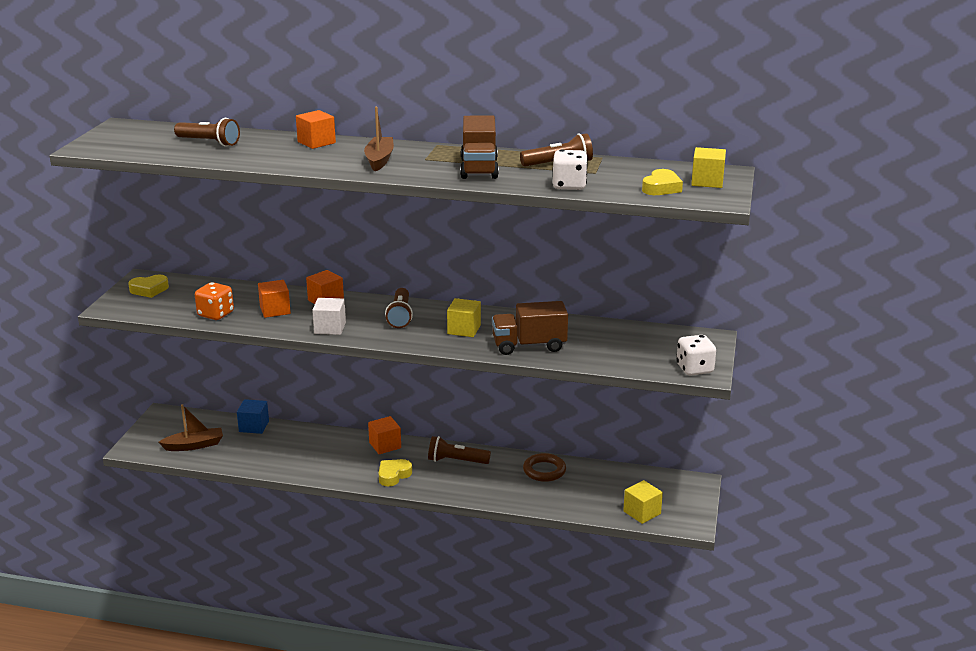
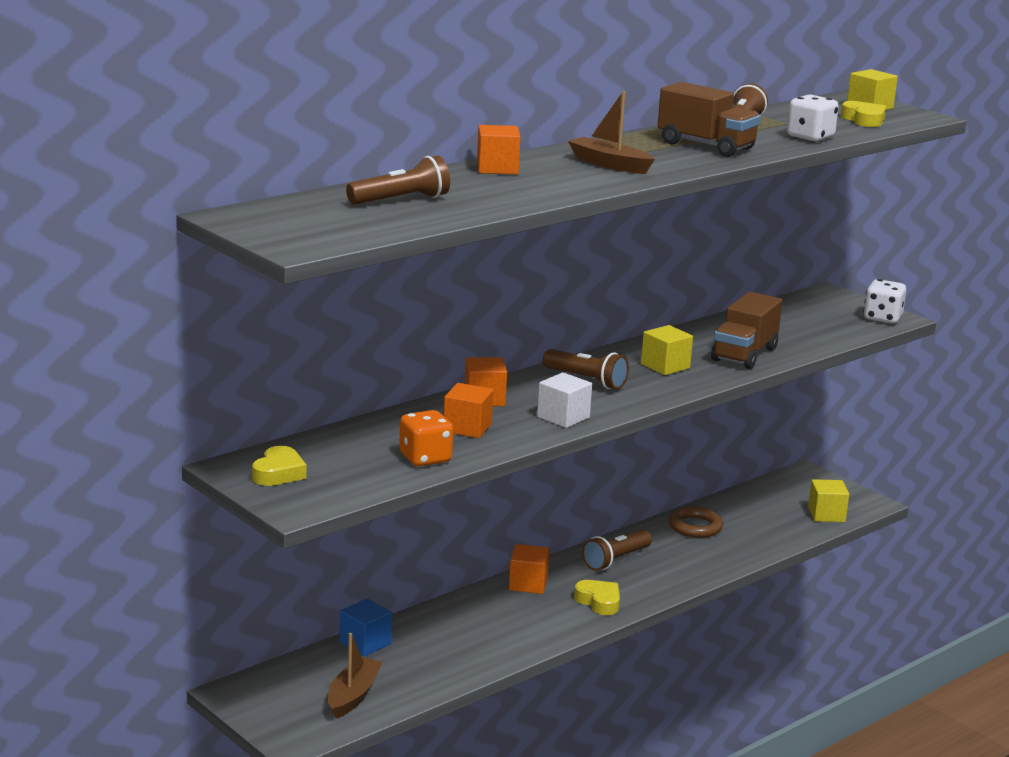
camera: 55 degrees left, 5 degrees down
yellow heart [379,459,412,487] -> yellow heart turned 150 degrees clockwise [574,580,620,615]

